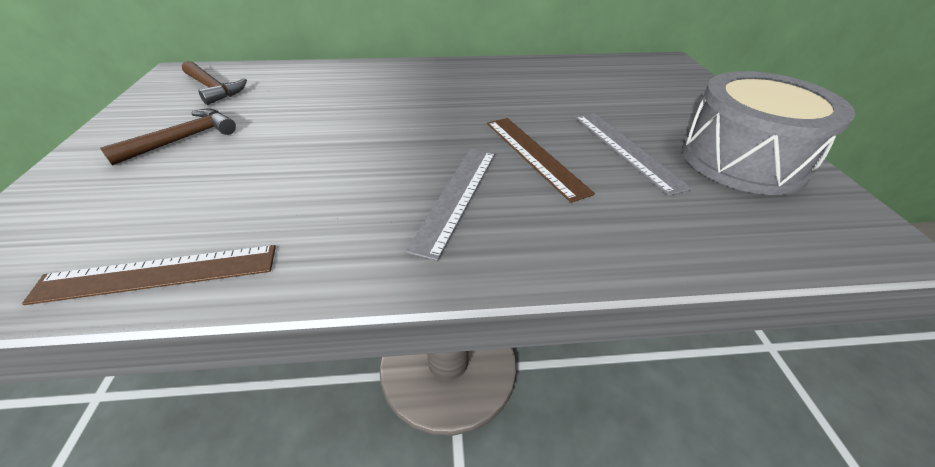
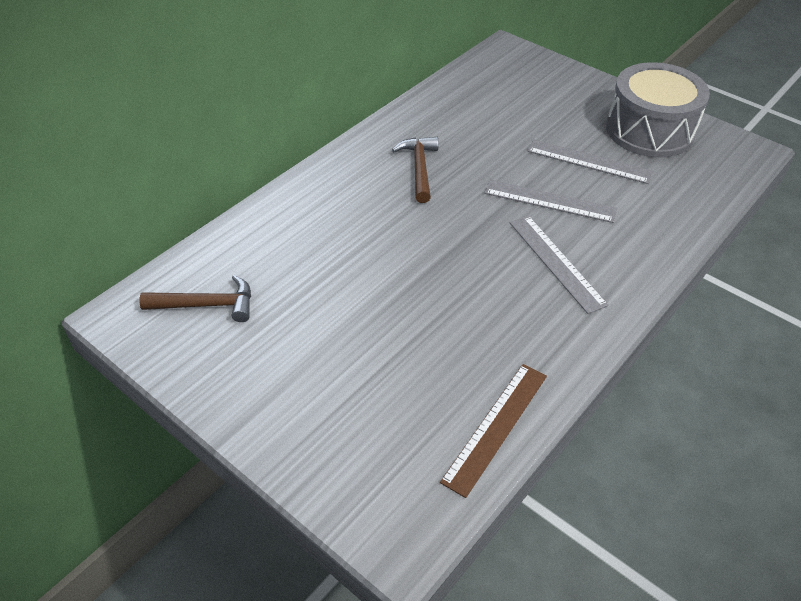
camera: 45 degrees left, 5 degrees up
brown hammer [100,108,236,166] -> brown hammer moved to [392,137,439,203]
brown ruler [487,118,595,203] -> grey ruler [484,180,617,223]

